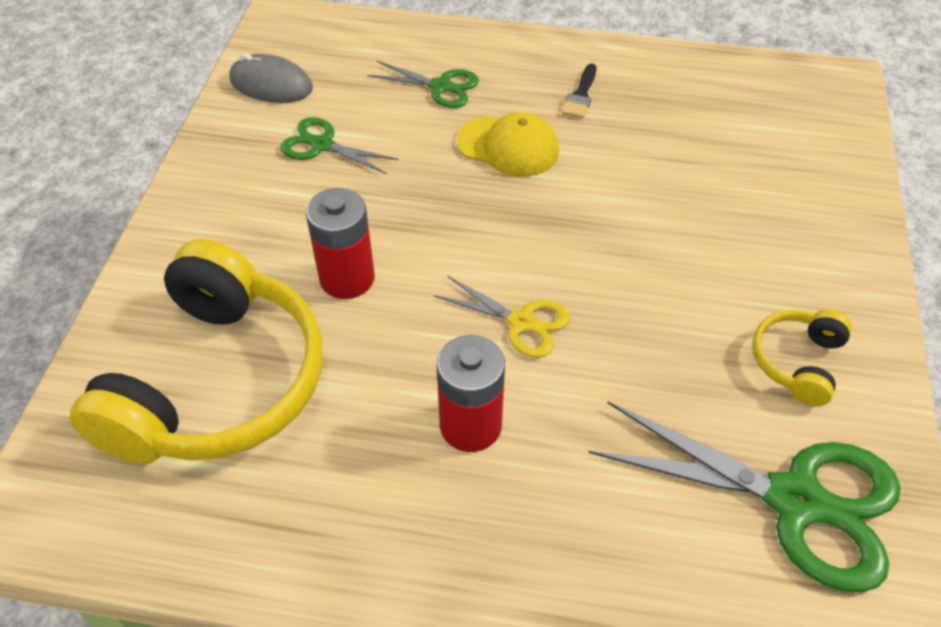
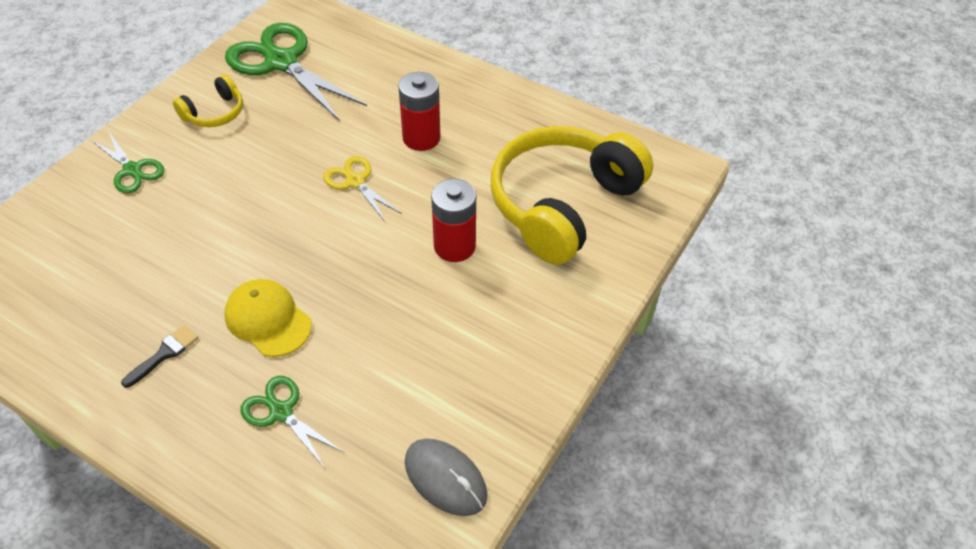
camera: 160 degrees left, 0 degrees up
green scissors [280,117,398,174] -> green scissors moved to [91,131,164,193]

